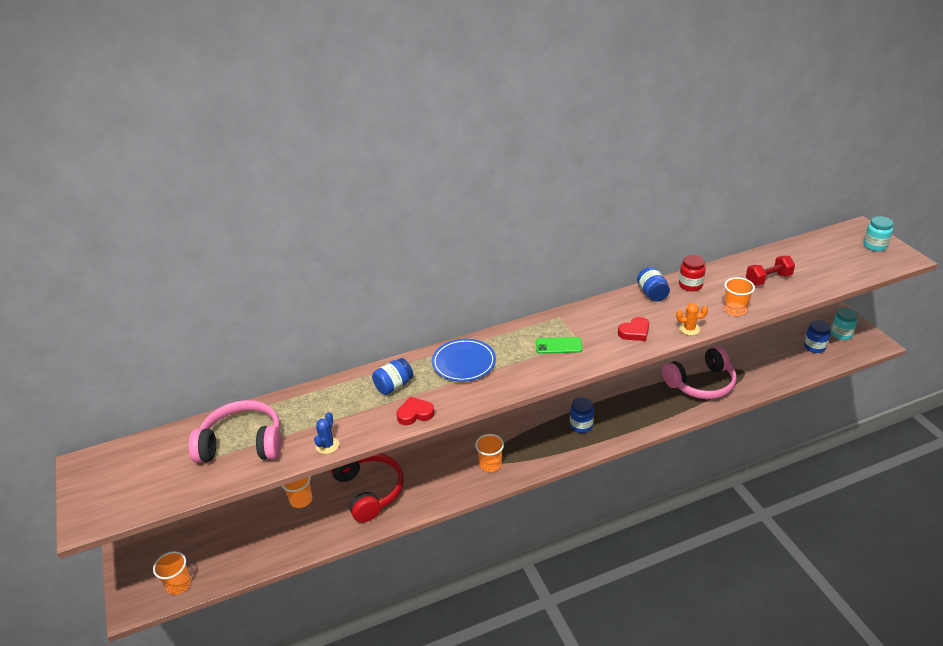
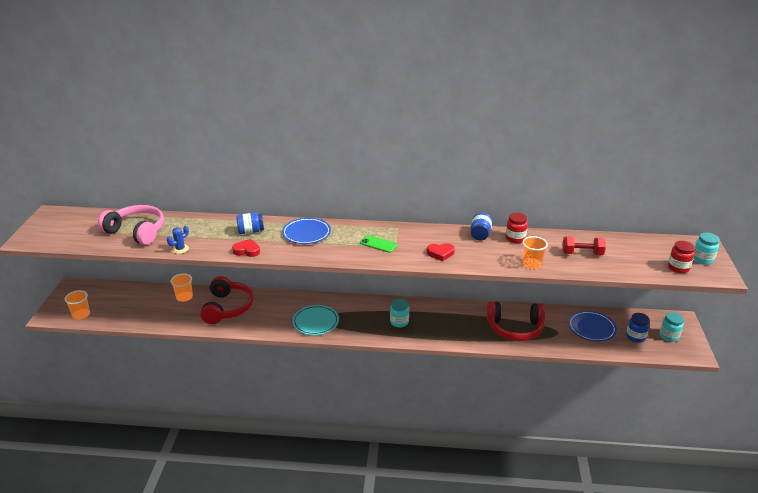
camera: 25 degrees right, 5 degrees down
orange cup [475,434,504,472] -> turquoise plate [292,305,339,335]
blue jar [570,397,594,433] -> turquoise jar [390,298,409,327]
pink headphones [662,346,736,399] -> red headphones [487,301,545,341]
orange cactus [676,303,708,335] -> none
none -> blue plate [568,311,617,342]
none -> red jar [668,241,695,273]

